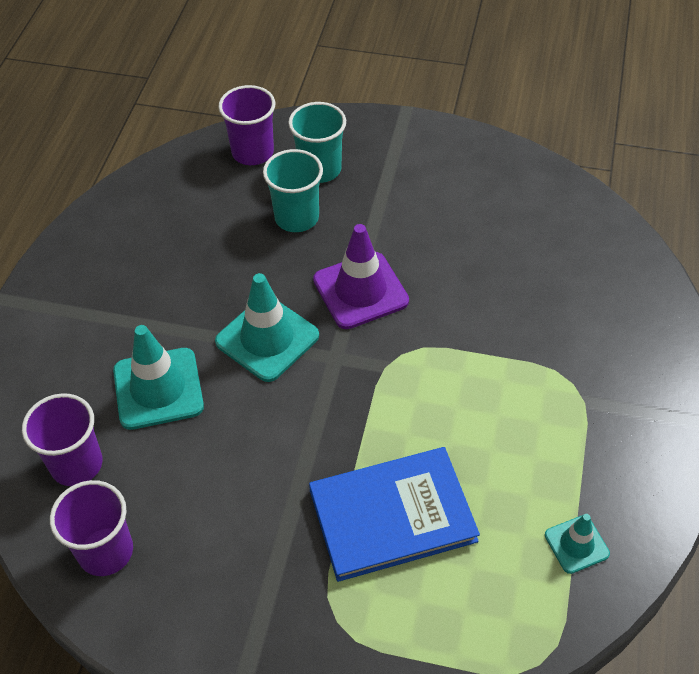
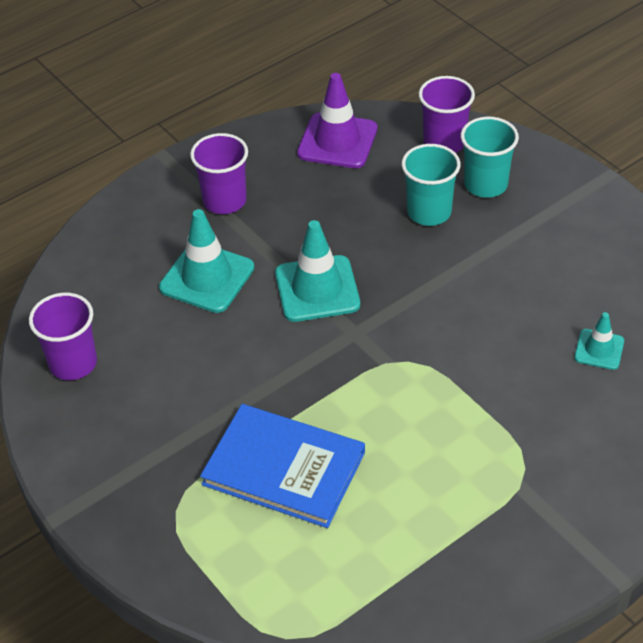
camera: 40 degrees right, 5 degrees down
purple cup [22,393,102,486] -> purple cup moved to [190,133,248,214]
purple traffic cone [313,224,409,329] -> purple traffic cone moved to [297,73,377,168]
turquoise traffic cone [545,514,610,574] -> turquoise traffic cone moved to [574,312,624,370]

